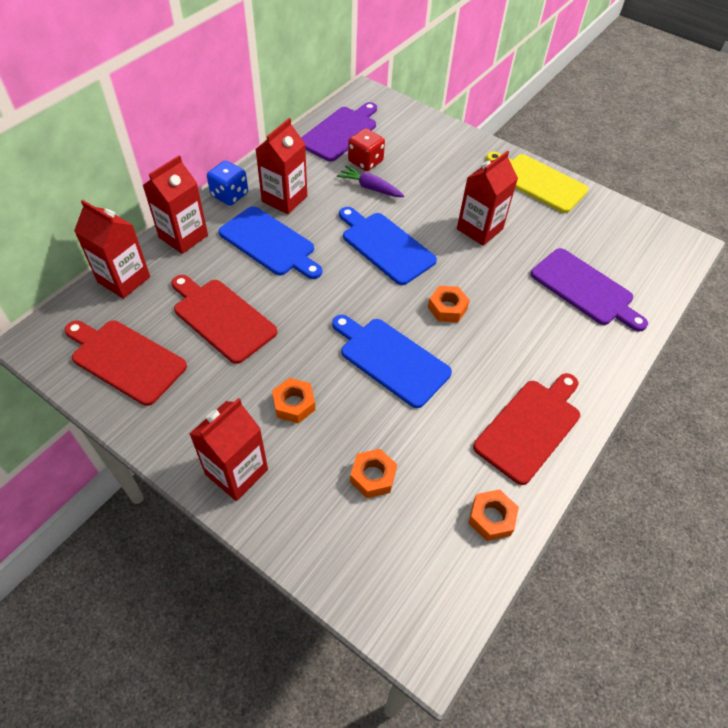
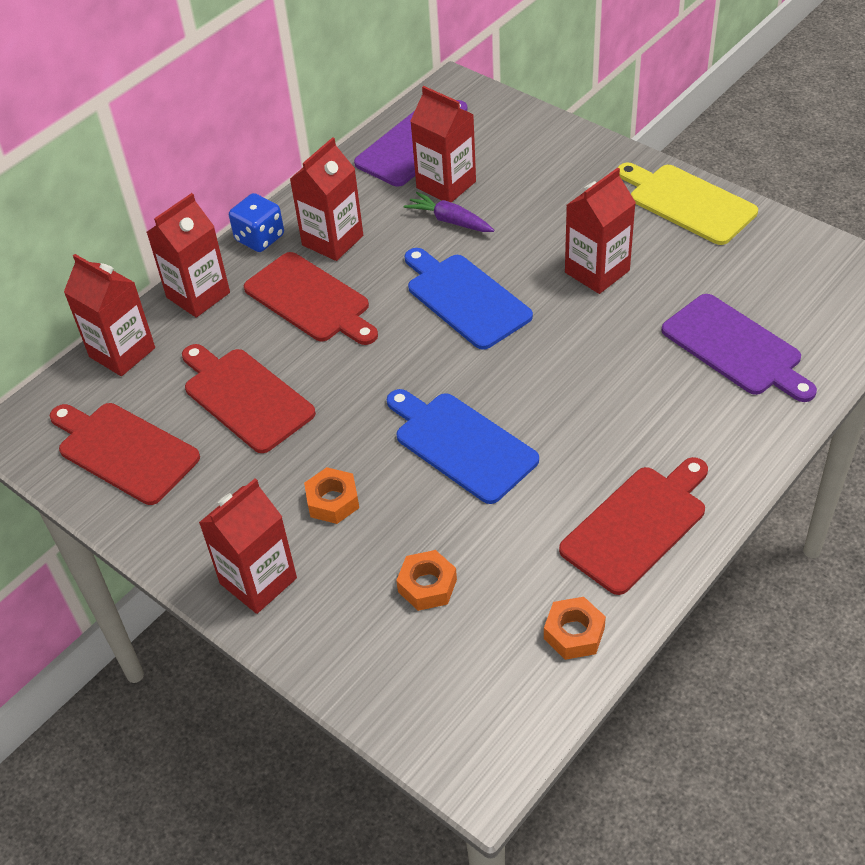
camera: 10 degrees right, 5 degrees down
blue cutting board [219,206,322,279] -> red cutting board [244,252,378,345]
red dice [348,128,385,171] -> red carton [410,86,476,203]
orange nut [428,286,470,322] -> none

